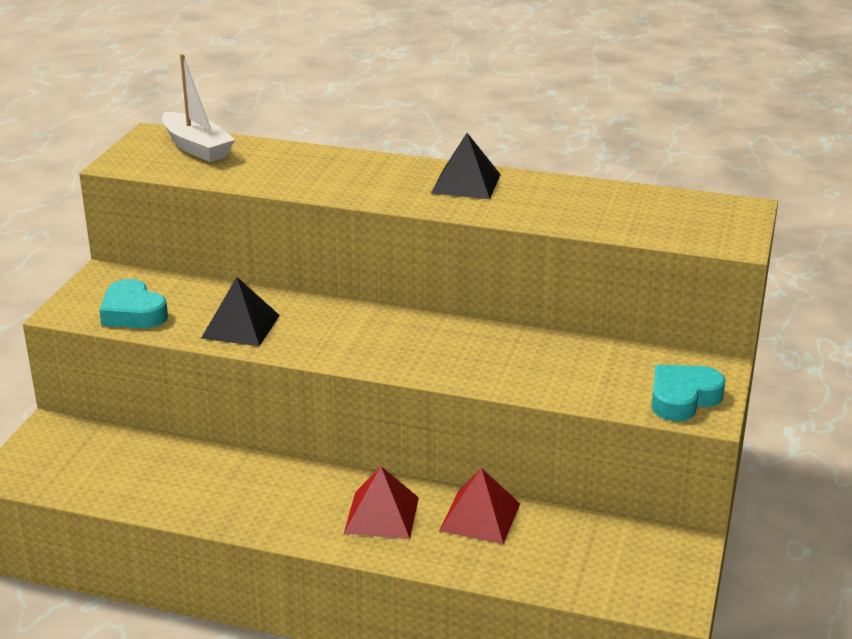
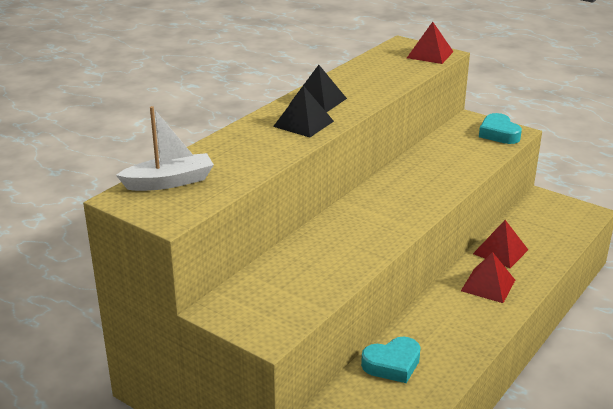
camera: 70 degrees left, 0 degrees up
turquoise heart [99,279,168,328] -> turquoise heart moved to [361,337,421,383]
black pyramid [201,277,280,346] -> black pyramid moved to [273,86,334,137]
none -> red pyramid [407,22,453,64]

